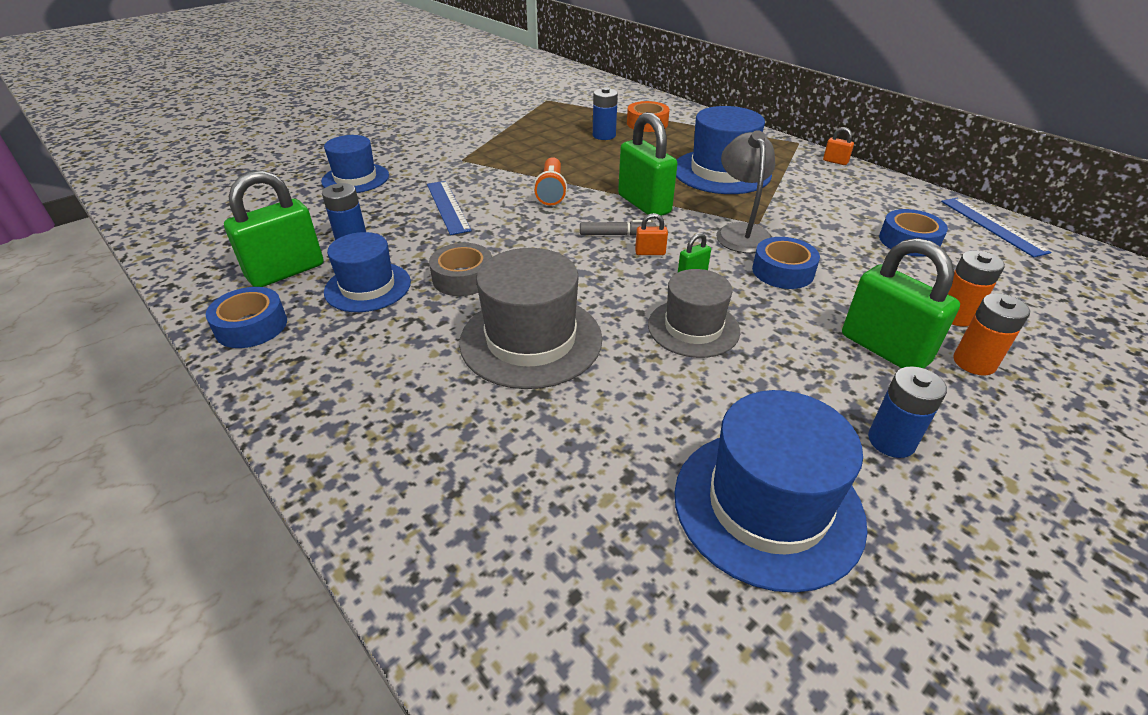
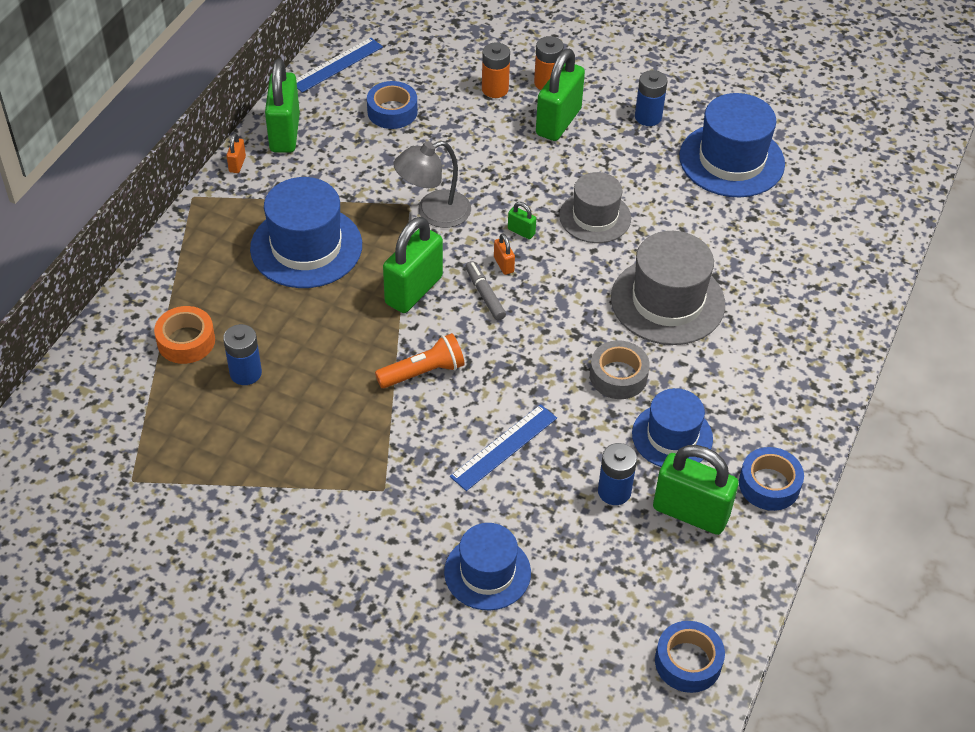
camera: 115 degrees left, 10 degrees up
blue tape [752,237,820,289] -> blue tape moved to [655,621,725,693]
none -> green padlock [265,58,300,153]

